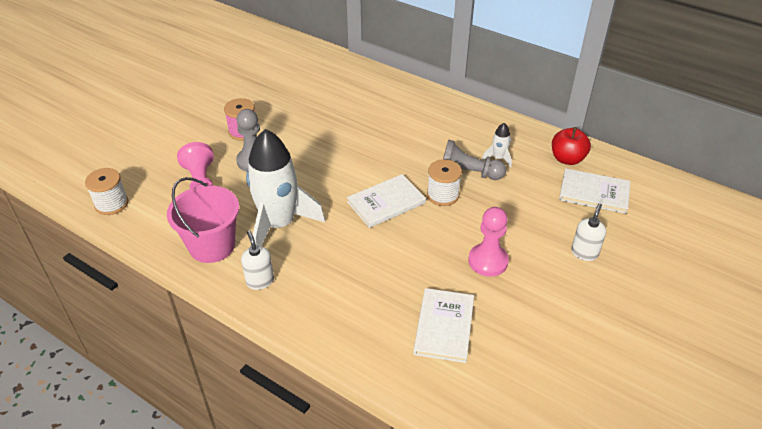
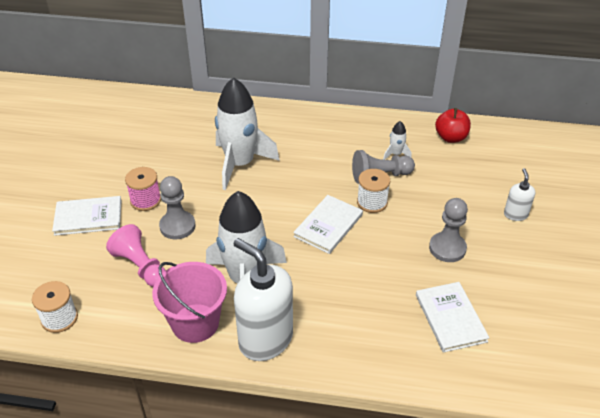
camera: 25 degrees left, 0 degrees up
white soap dispenser [241,231,274,290] -> white soap dispenser [233,238,293,361], size x2.10
pink pawn [468,207,509,276] -> grey pawn [429,198,468,262]
white book [559,168,630,214] -> white book moved to [52,196,122,236]
none -> white rocket [215,77,280,190]

